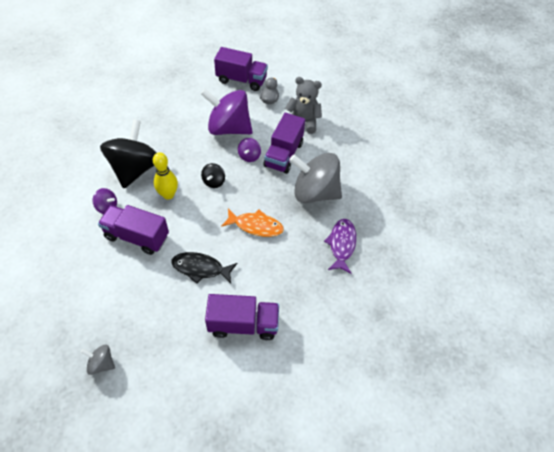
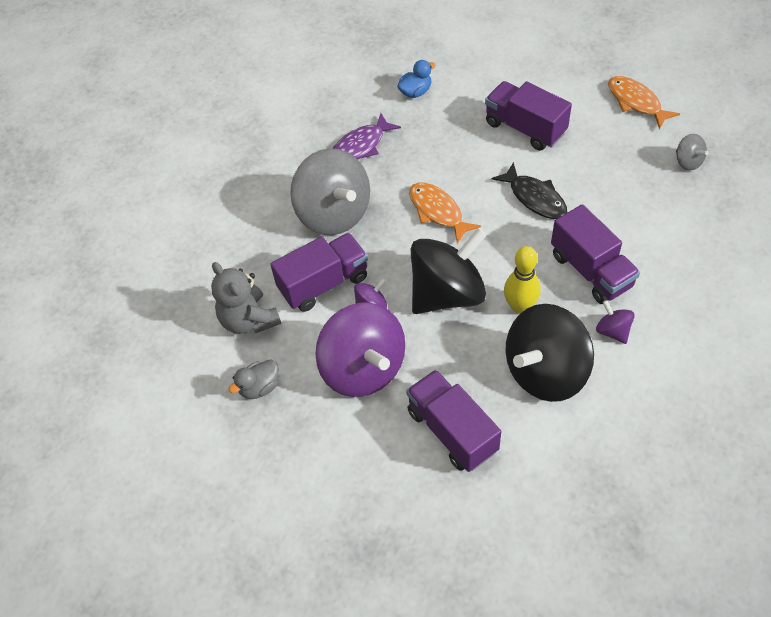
camera: 135 degrees left, 0 degrees up
black spinning top [201,163,225,188] -> black spinning top [411,228,487,314], size x2.29
purple truck [214,47,268,91] -> purple truck moved to [406,370,501,472]
none -> blue duck [397,60,435,98]
none -> orange fish [608,76,680,129]

